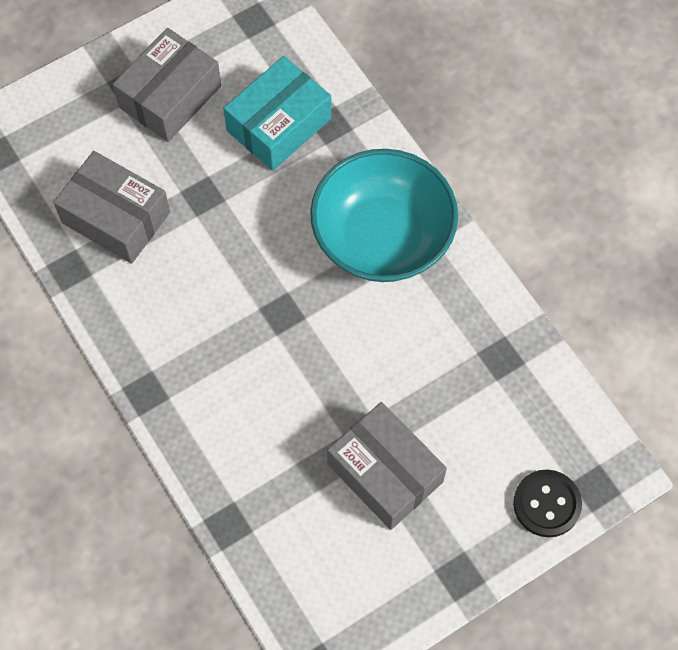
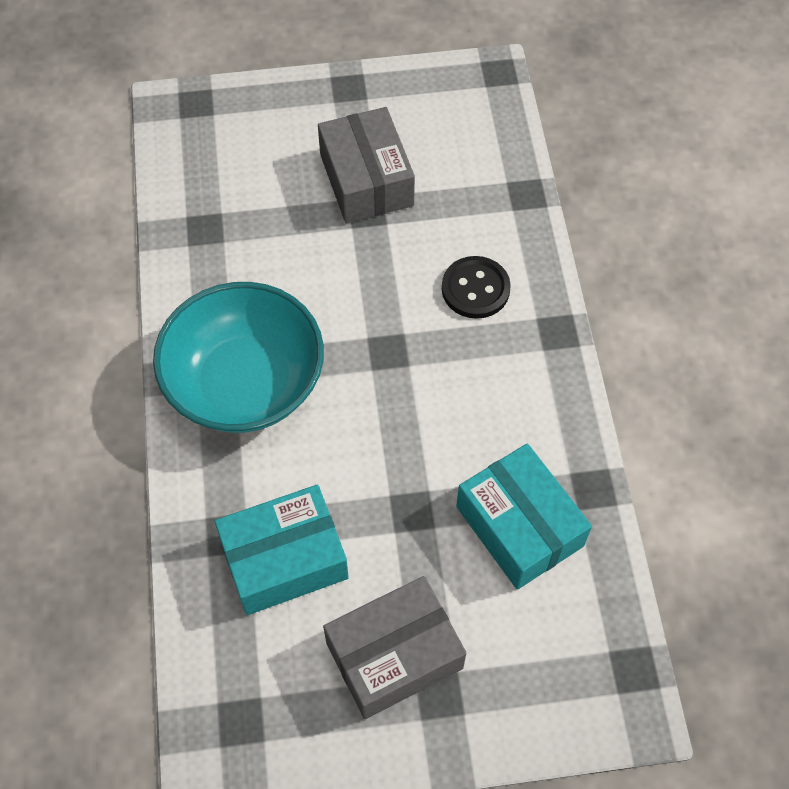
camera: 155 degrees left, 5 degrees down
grey box [53,151,170,264] -> turquoise box [456,443,592,590]
black button [513,469,582,537] -> black button moved to [442,256,511,319]

